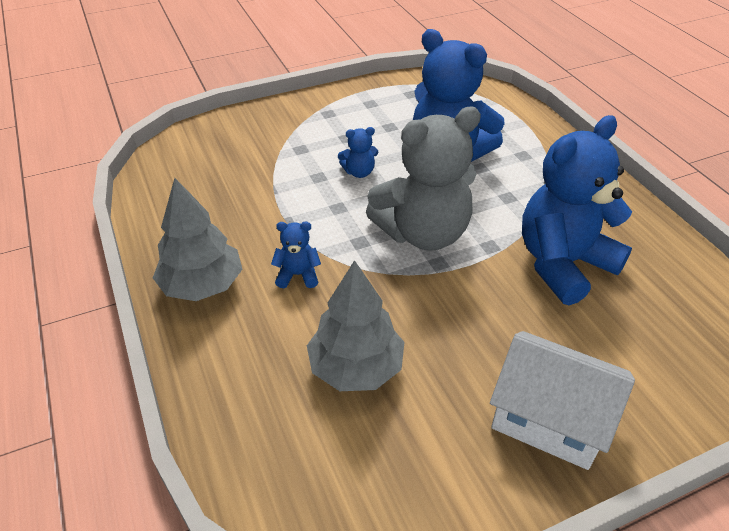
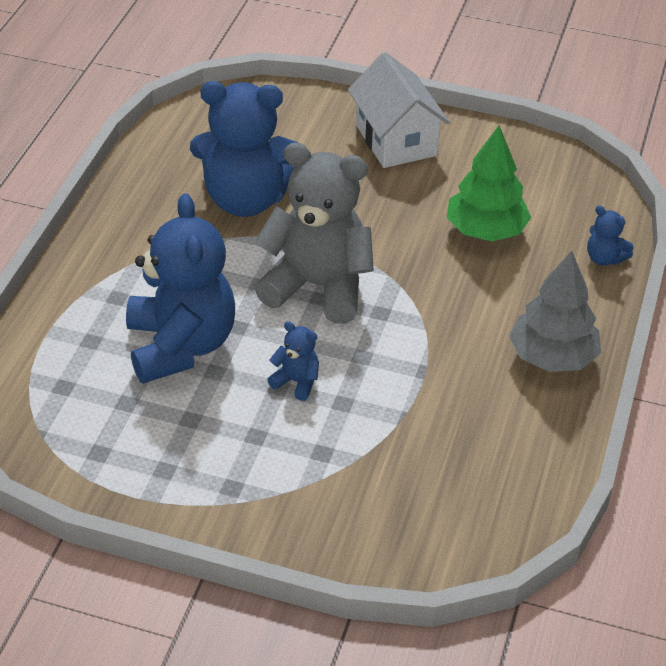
camera: 140 degrees left, 0 degrees up
blue teddy bear [271,222,321,288] -> blue teddy bear moved to [587,206,634,266]
grey tree [307,260,404,391] -> green tree [446,125,531,242]

